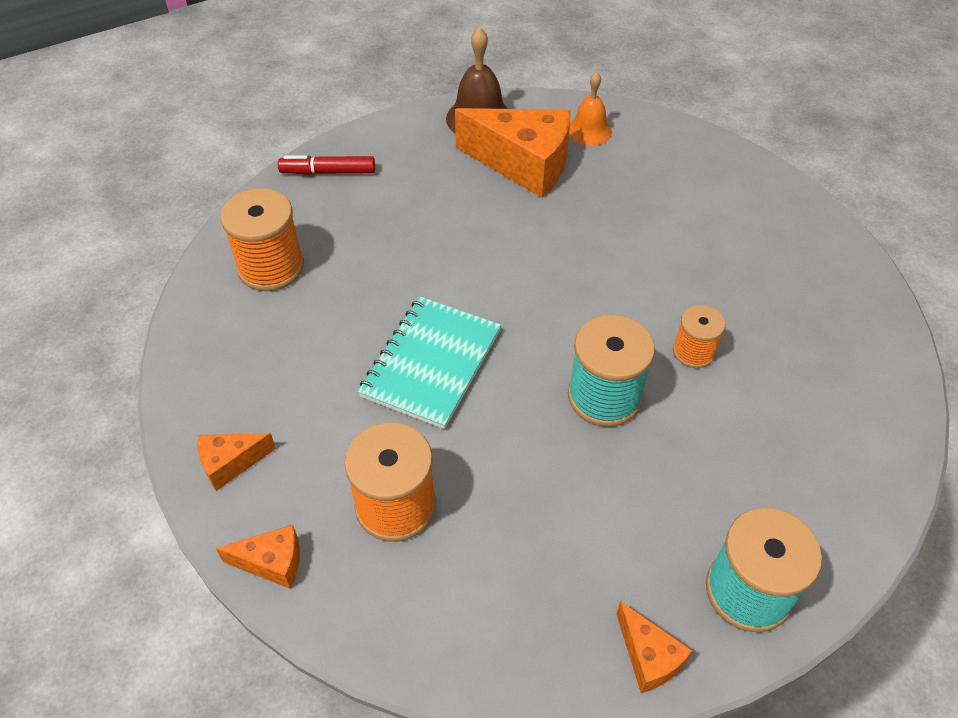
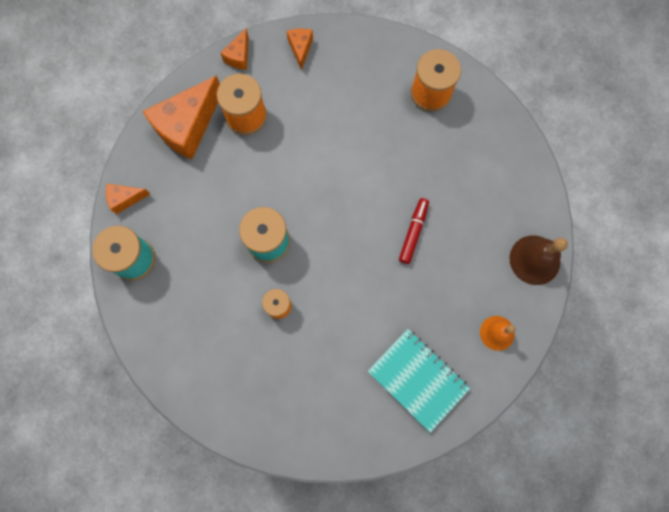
camera: 110 degrees right, 25 degrees up
red marker [278,155,375,175] -> red marker moved to [399,198,429,264]
turquoise notebook [358,297,501,429] -> turquoise notebook moved to [368,329,470,433]
orange cheese [455,108,571,198] -> orange cheese moved to [143,75,220,159]

